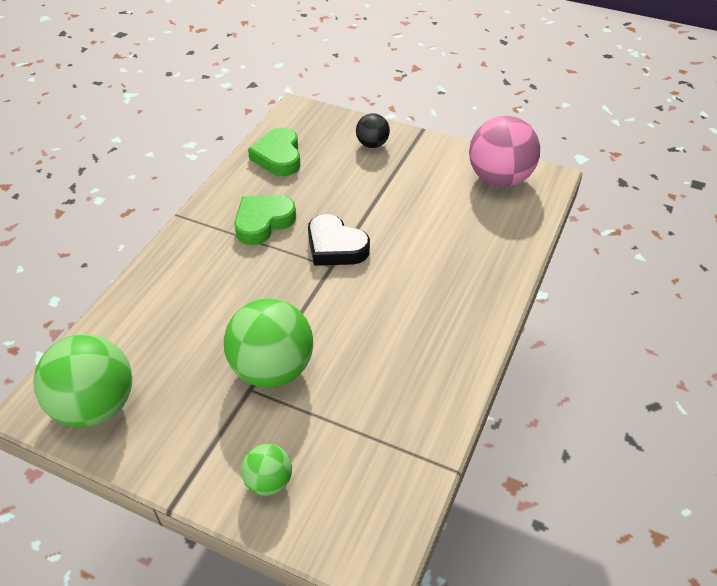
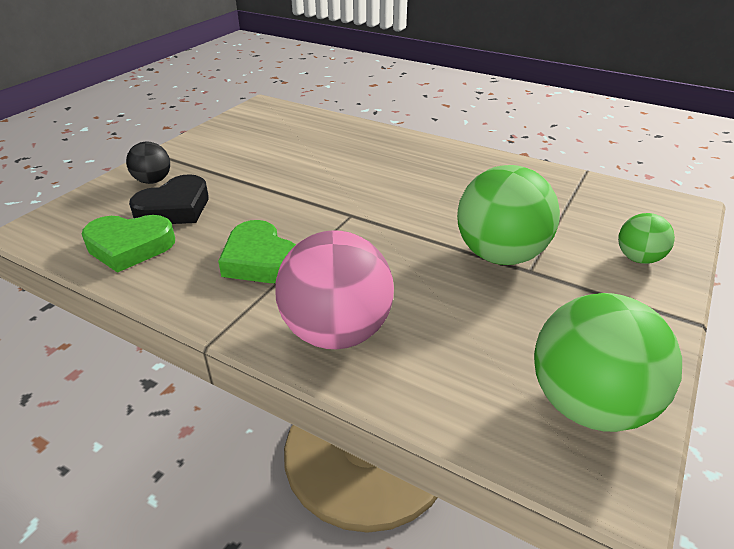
camera: 85 degrees left, 10 degrees down
black heart [308,214,370,266] -> black heart moved to [129,174,209,224]
pink ball [469,116,540,187] -> pink ball moved to [275,230,394,349]

